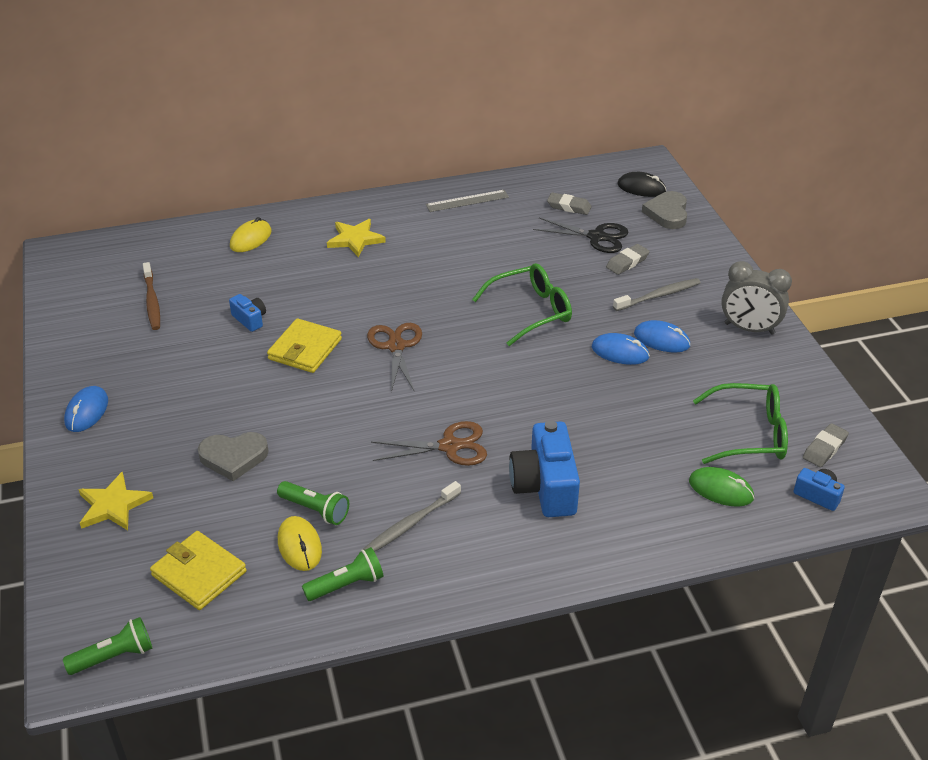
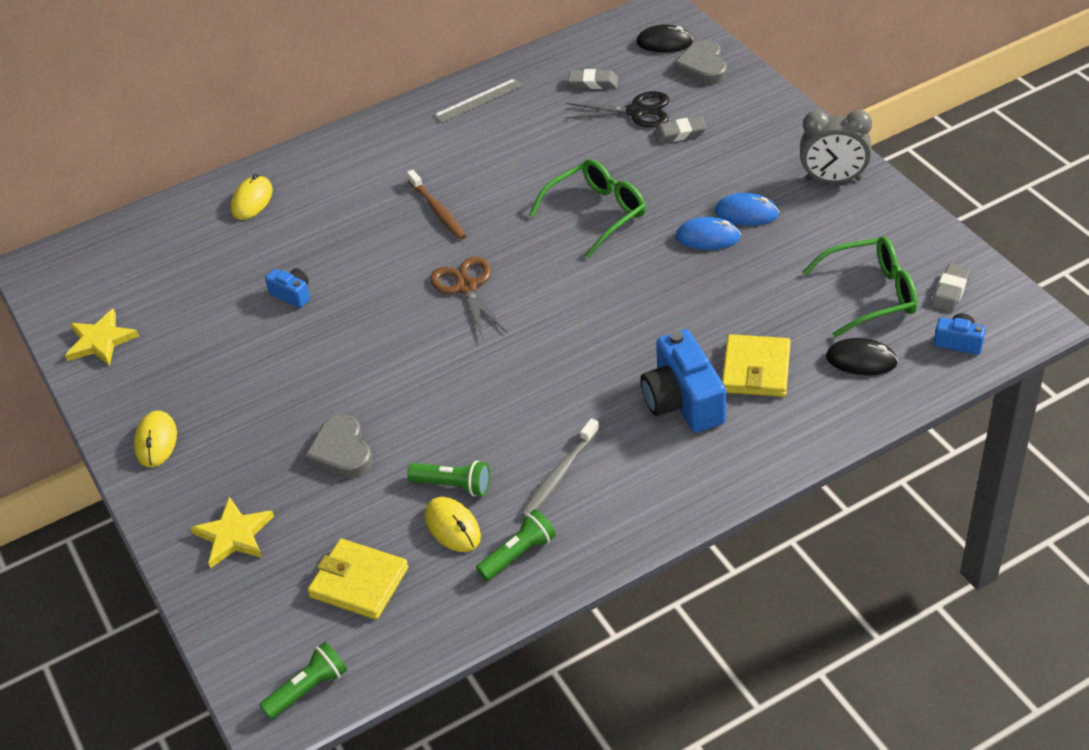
camera: 10 degrees left, 5 degrees up
blue mouse [64,386,108,432] -> yellow mouse [134,411,177,467]
brown toothbrush [143,262,160,330] -> brown toothbrush moved to [407,170,467,240]
grey heart [198,432,269,481] -> grey heart turned 90 degrees clockwise [305,414,373,478]
yellow wallet [267,318,342,373] -> yellow wallet moved to [722,334,791,397]
yellow star [327,219,386,257] -> yellow star moved to [65,308,139,366]
brown scissors [371,421,487,466] -> none
grey eraser [606,244,650,275] -> grey eraser turned 45 degrees clockwise [653,117,707,143]
grey toothbrush [613,278,701,311] -> none
green mouse [689,467,754,507] -> black mouse [826,338,898,375]

